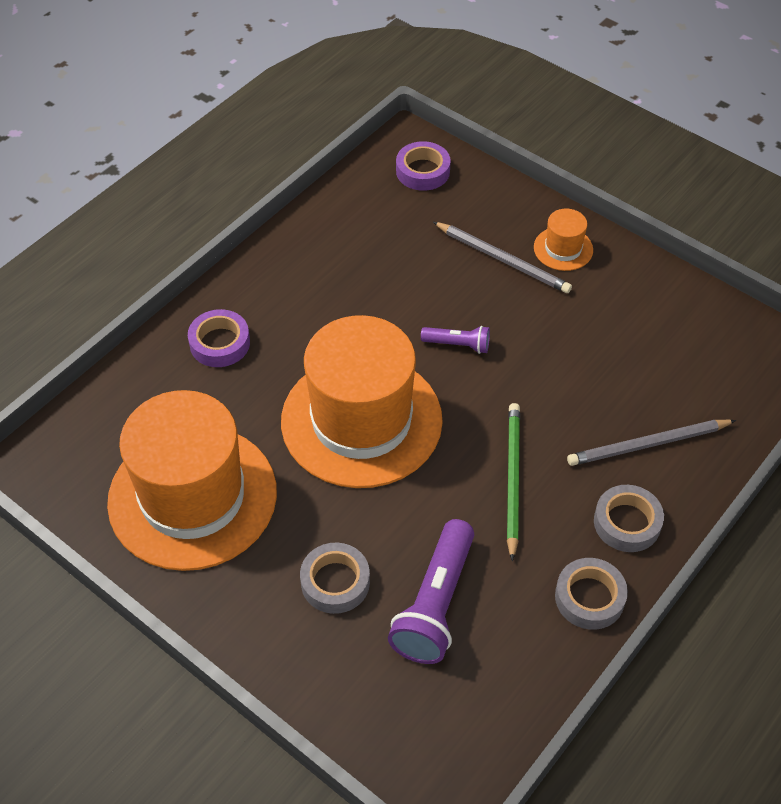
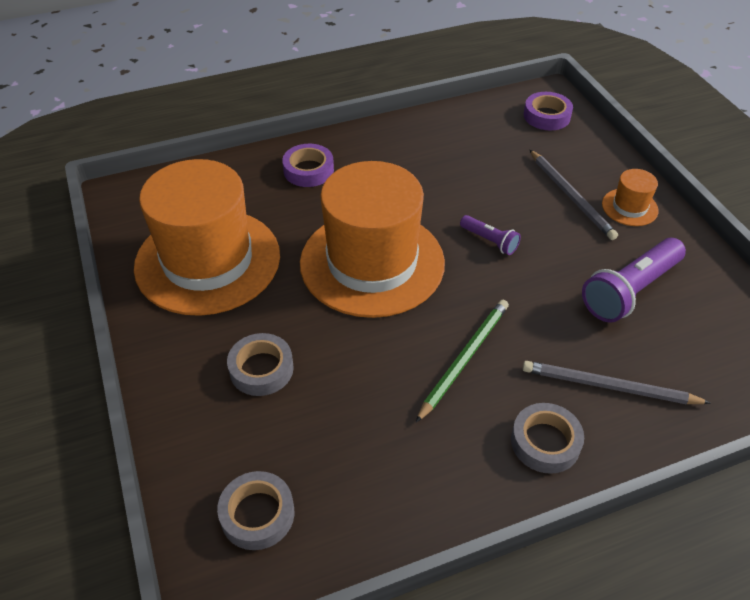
camera: 30 degrees right, 5 degrees down
purple flashlight [388,519,474,664] -> purple flashlight moved to [582,238,686,323]
grey tape [555,558,628,630] -> grey tape moved to [217,471,294,550]

